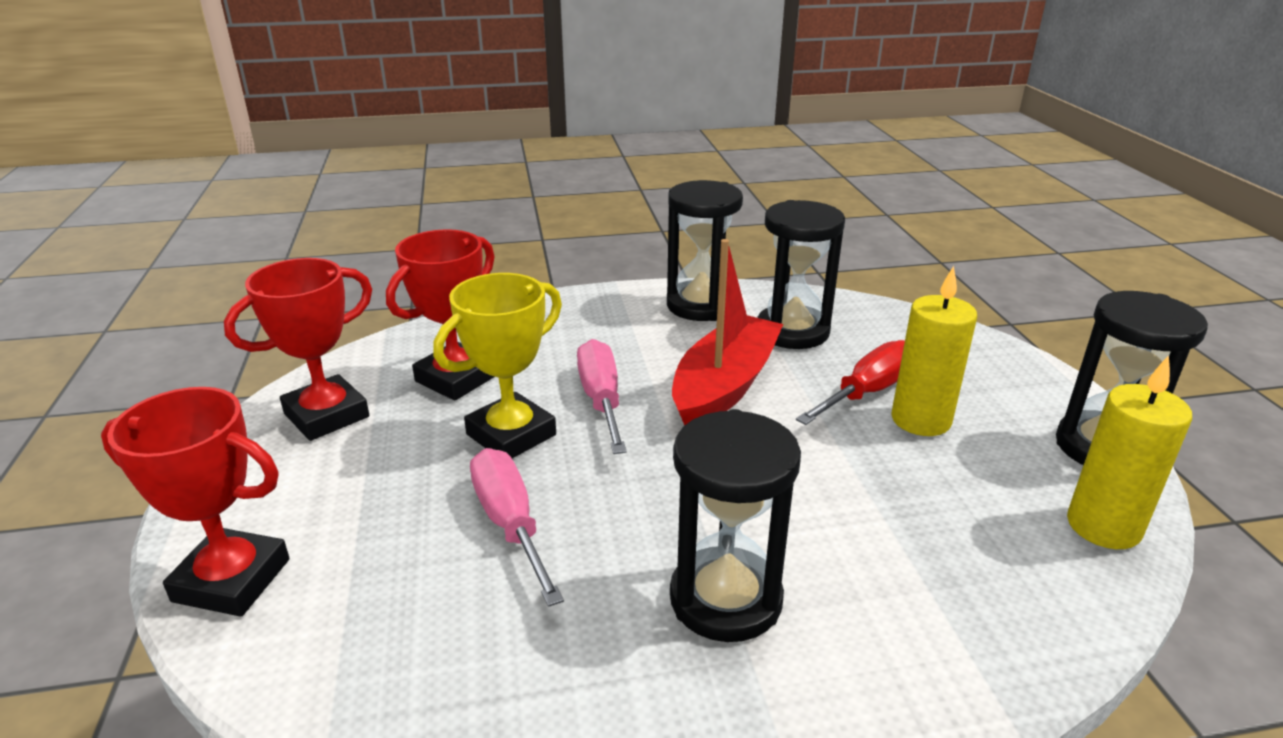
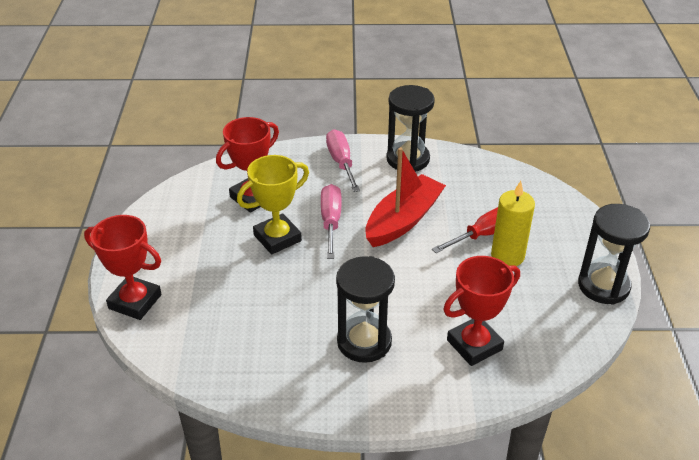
camera: 10 degrees right, 10 degrees up
red trophy [224,258,372,441] -> red trophy moved to [443,256,520,366]
pink screwdriver [470,448,564,607] -> pink screwdriver moved to [326,129,360,192]
black hourglass [757,200,845,349] -> none
yellow candle [1067,355,1192,549] -> none

